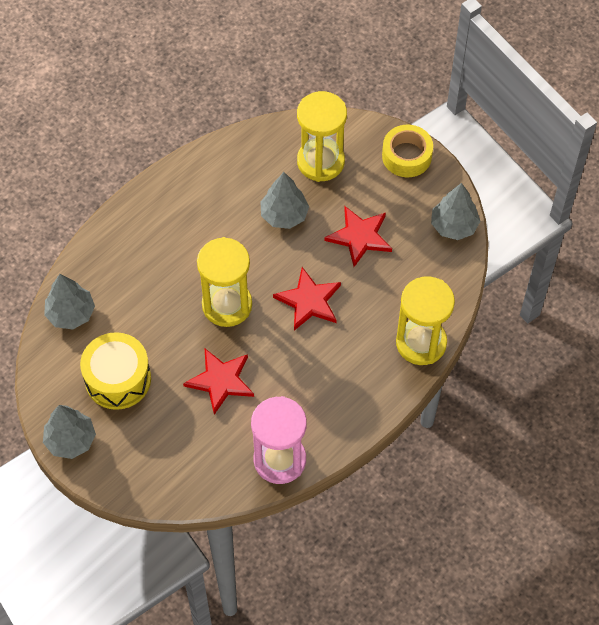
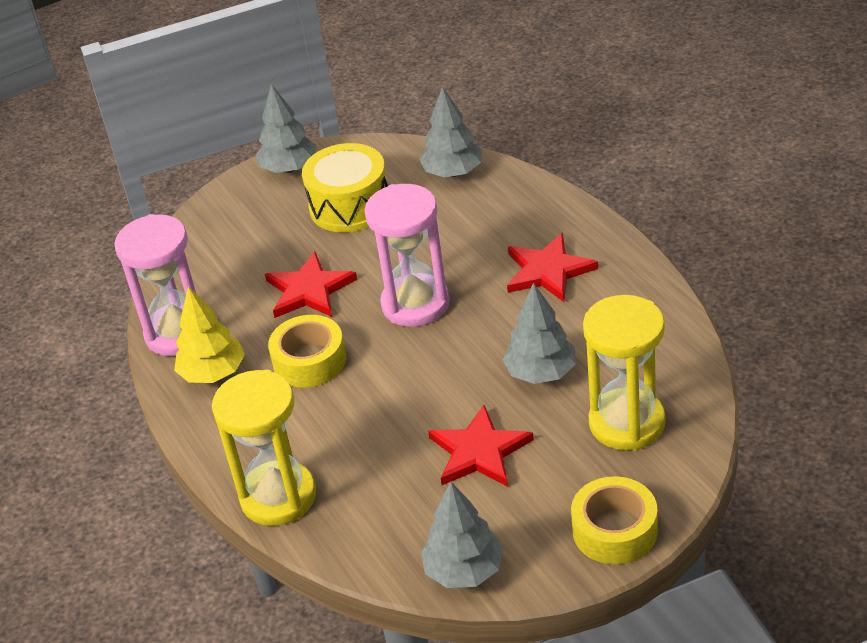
camera: 110 degrees right, 20 degrees down
yellow hourglass [197,237,252,327] -> pink hourglass [364,184,450,327]
red star [273,267,341,331] -> red star moved to [507,233,598,302]
none -> yellow tree [174,286,245,383]
none -> yellow tape [268,315,346,388]

